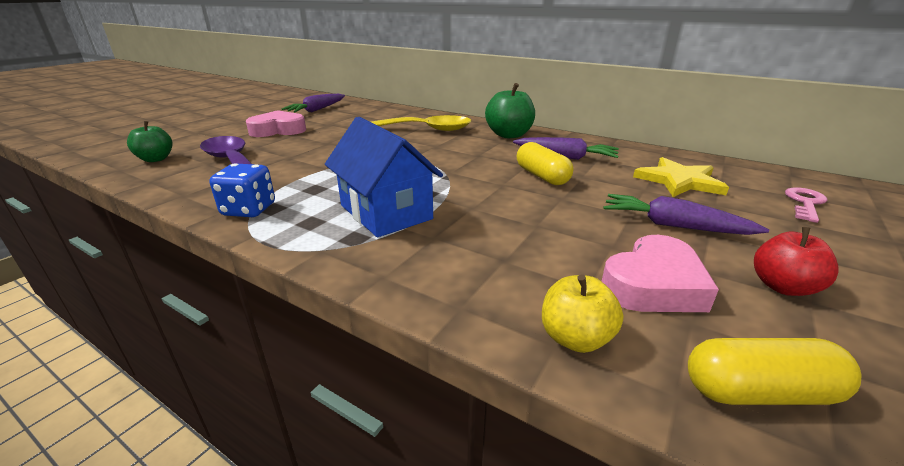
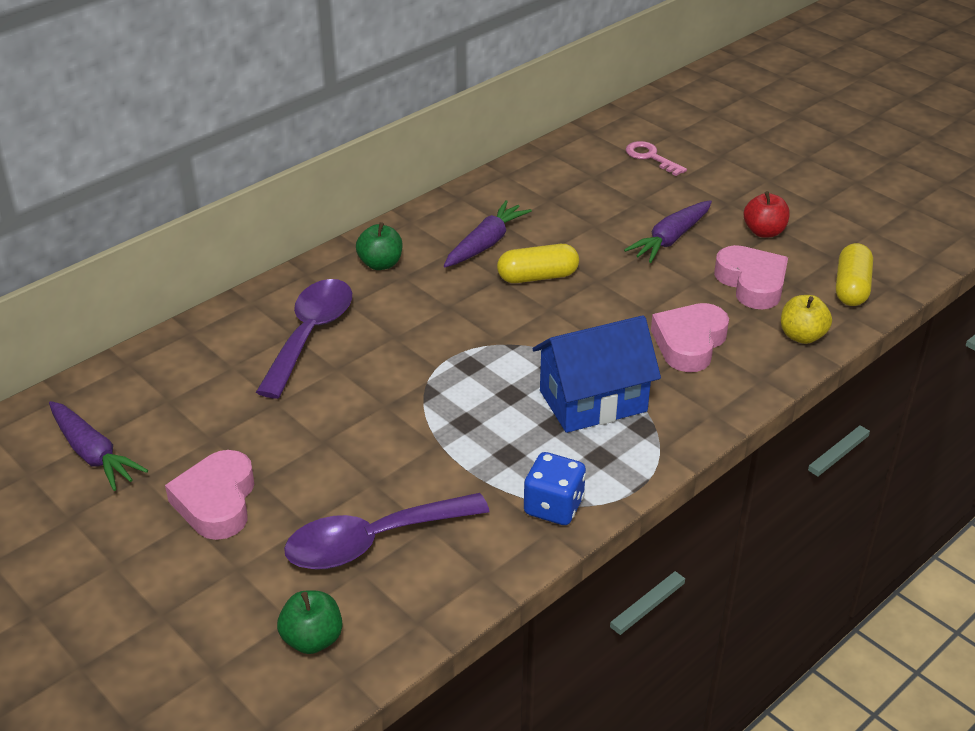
camera: 75 degrees left, 10 degrees up
yellow spoon [371,115,471,131] -> purple spoon [256,279,352,399]
green apple [485,83,535,138] -> green apple [356,222,403,270], size x0.65
yellow star [633,157,729,197] -> none
none -> pink heart [651,303,729,372]

